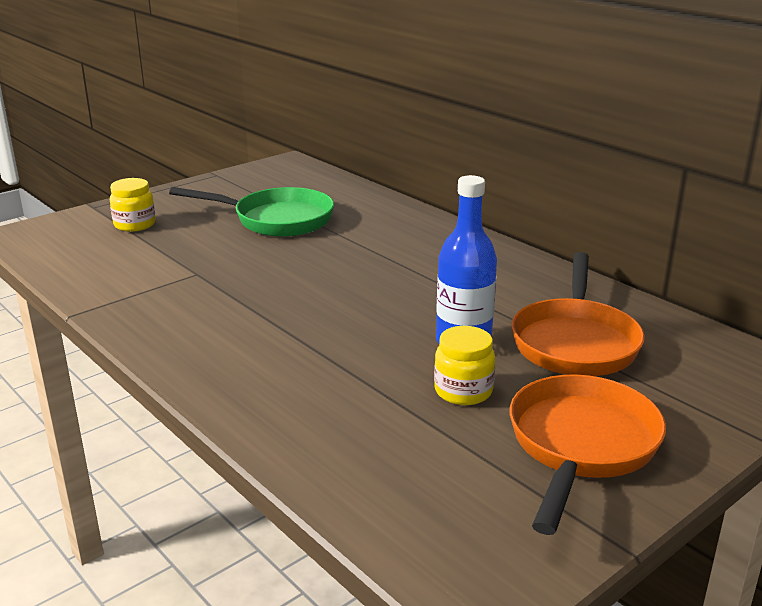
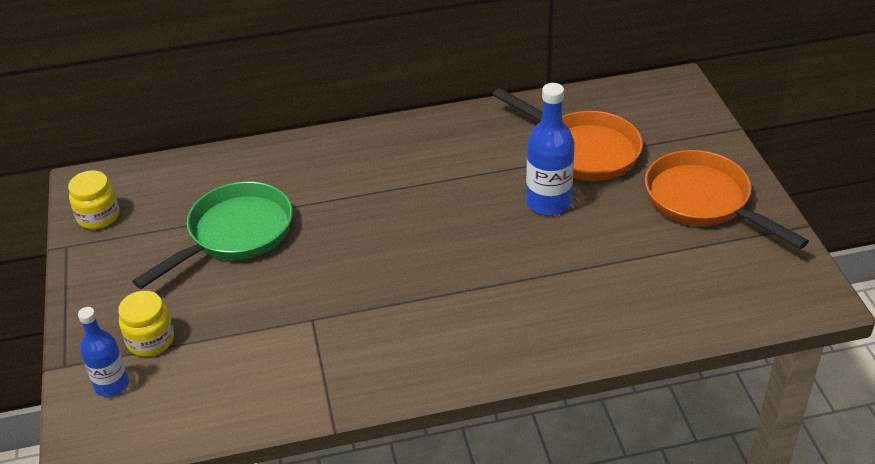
camera: 60 degrees left, 15 degrees up
yellow jar [434,326,495,405] -> yellow jar moved to [68,170,119,229]
none -> blue bottle [78,307,129,397]

